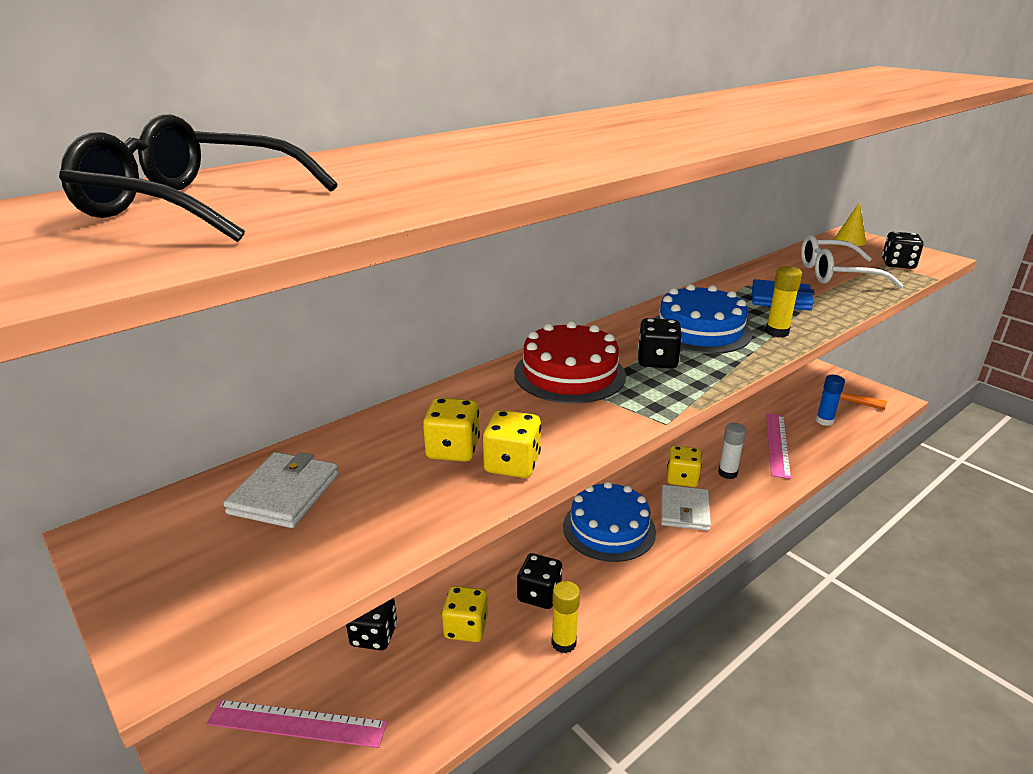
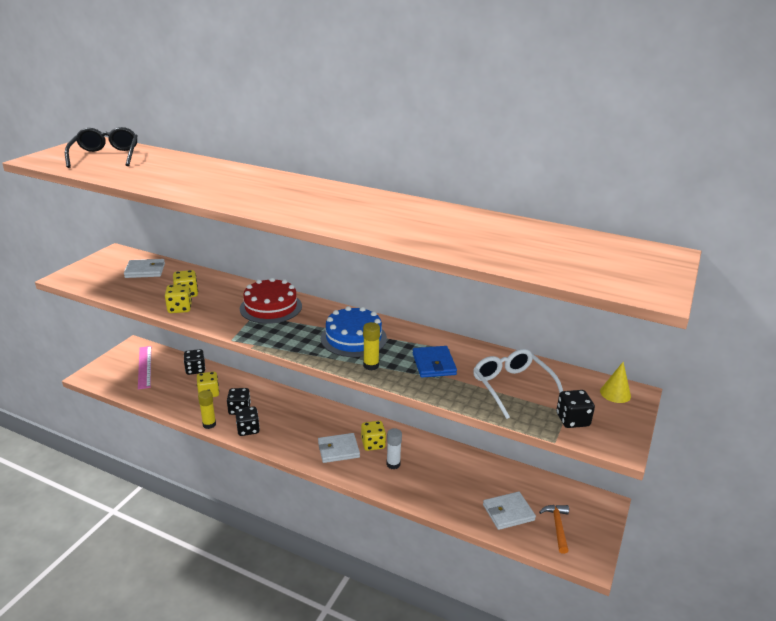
camera: 65 degrees right, 0 degrees up
blue cake [563,481,656,562] -> none
black dice [638,318,682,369] -> black dice moved to [235,406,260,436]
pink ruler [766,413,791,479] -> none
blue glue stick [816,375,845,426] -> white wallet [483,492,536,530]

